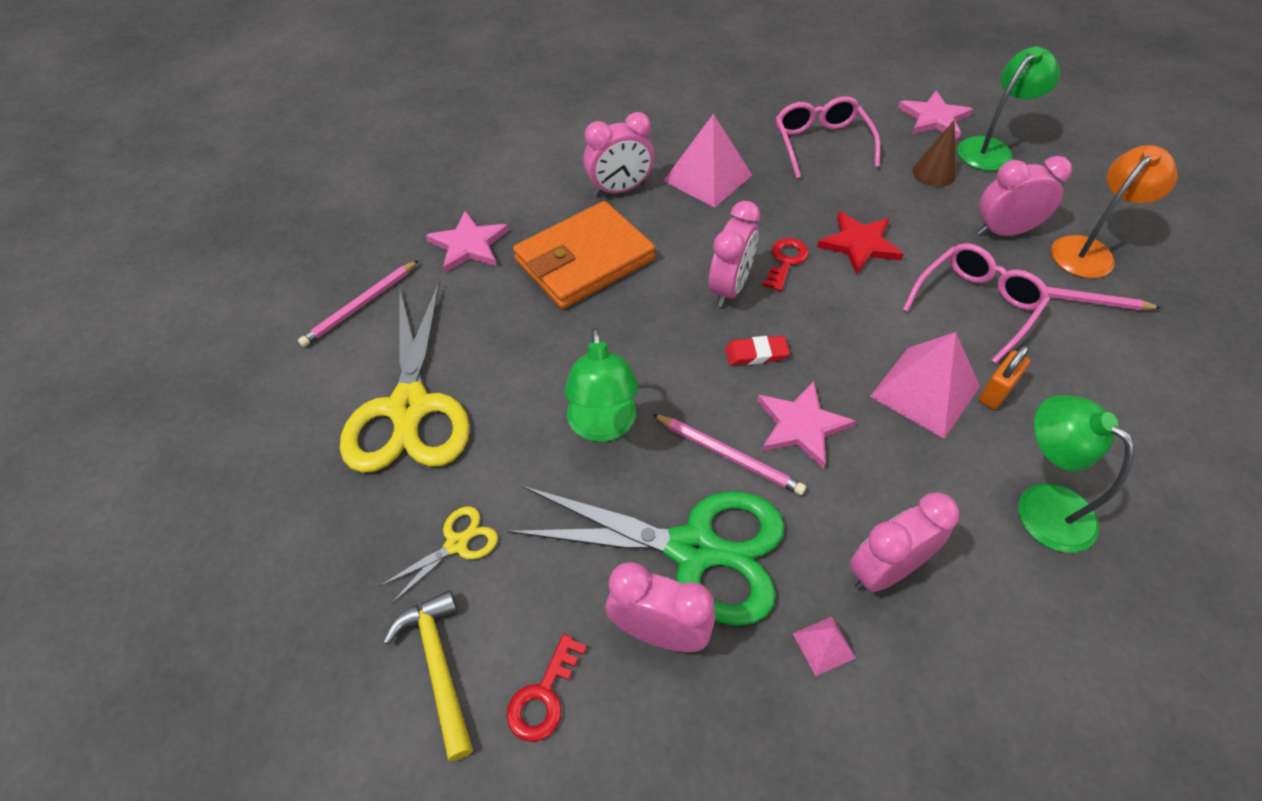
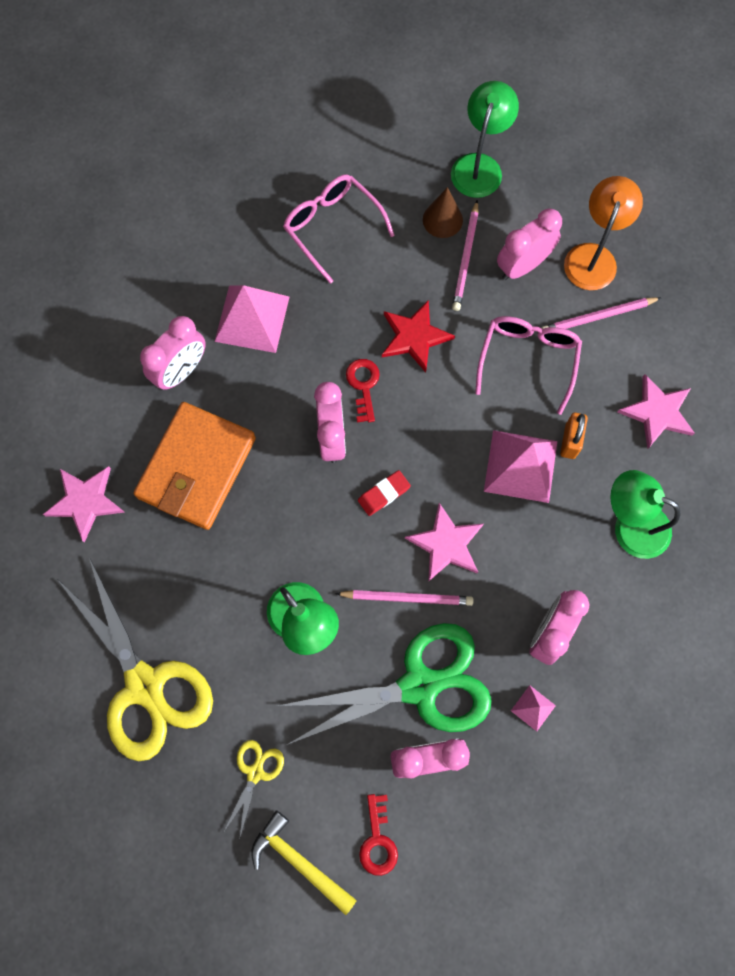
camera: 30 degrees left, 20 degrees up
pink pencil [298,260,419,347] -> pink pencil moved to [452,200,479,311]
pink star [898,91,973,139] -> pink star moved to [618,374,695,449]

